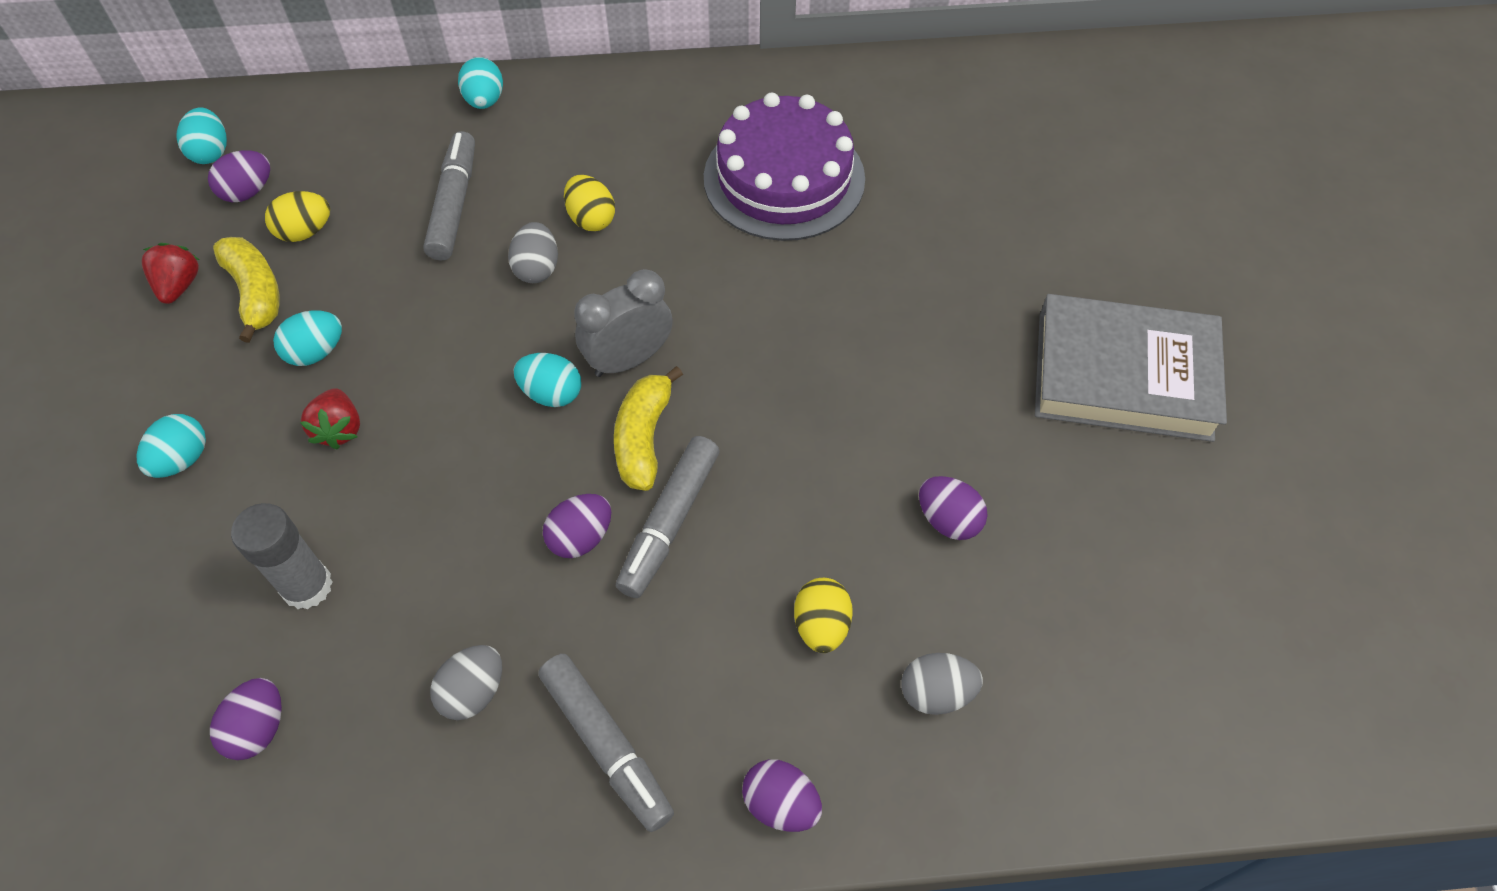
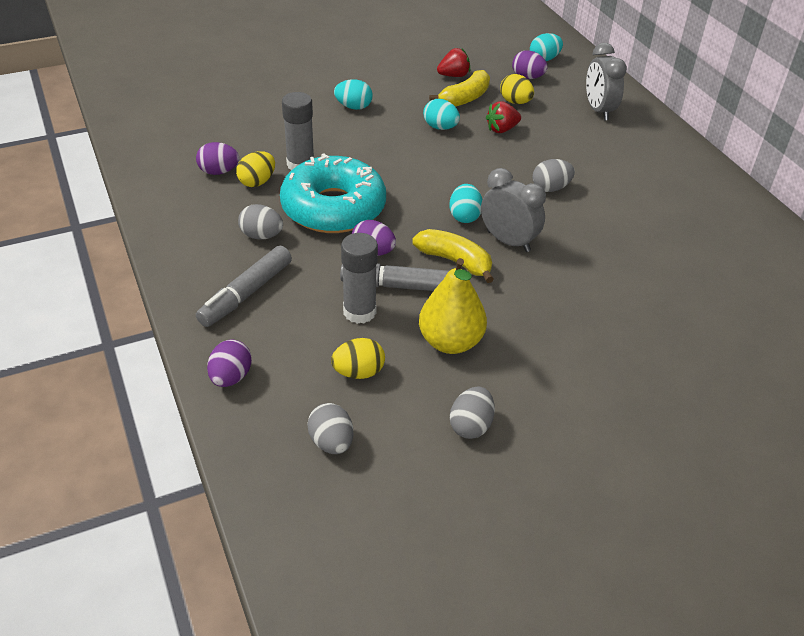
camera: 70 degrees right, 15 degrees down
red strawberry [300,388,360,449] -> red strawberry moved to [486,101,521,133]
grey marker [423,131,475,261] -> none
turquoise egg [458,57,503,109] -> none
yellow egg [564,175,615,231] -> yellow egg moved to [236,151,275,187]
yellow banana [614,366,683,491] -> yellow banana turned 45 degrees clockwise [412,229,494,283]
purple cake [704,93,865,241] -> none
purple egg [919,476,988,540] -> grey egg [450,387,495,439]
grey book [1035,294,1227,442] -> none
none -> turquoise donut [280,153,386,233]
none -> grey glue stick [341,233,378,324]
none -> yellow pear [419,258,487,354]
none -> grey clock [586,43,627,120]

